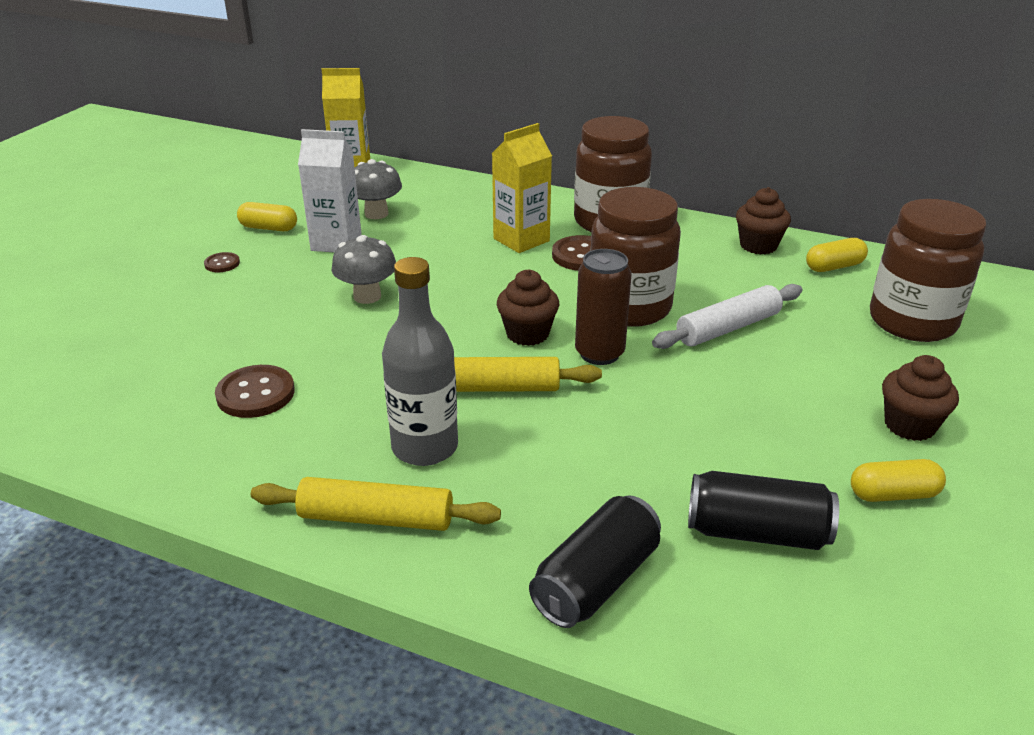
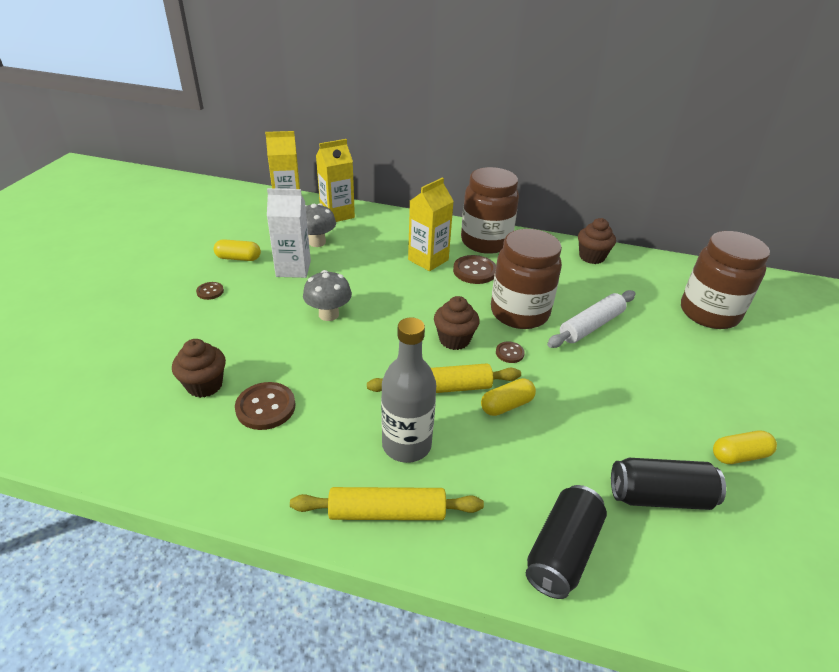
camera: 10 degrees left, 5 degrees up
brown can [575,249,631,365] -> brown button [496,342,525,363]
yellow capsule [806,238,868,272] -> yellow capsule moved to [481,378,536,416]
brown cupcake [882,355,959,441] -> brown cupcake moved to [172,339,226,398]
none -> yellow carton [316,139,355,222]

